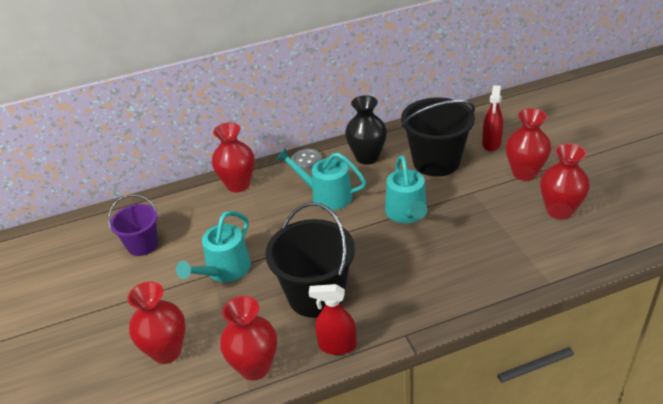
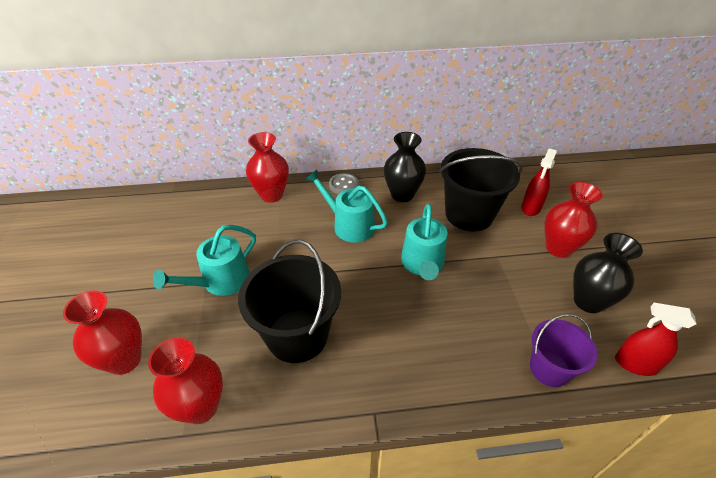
camera: 10 degrees right, 5 degrees up
purple bucket [108,195,158,256] -> purple bucket moved to [530,313,598,387]
red spray bottle [309,284,356,355] -> red spray bottle moved to [615,303,696,376]
red vase [540,143,590,220] -> black vase [573,233,643,313]

